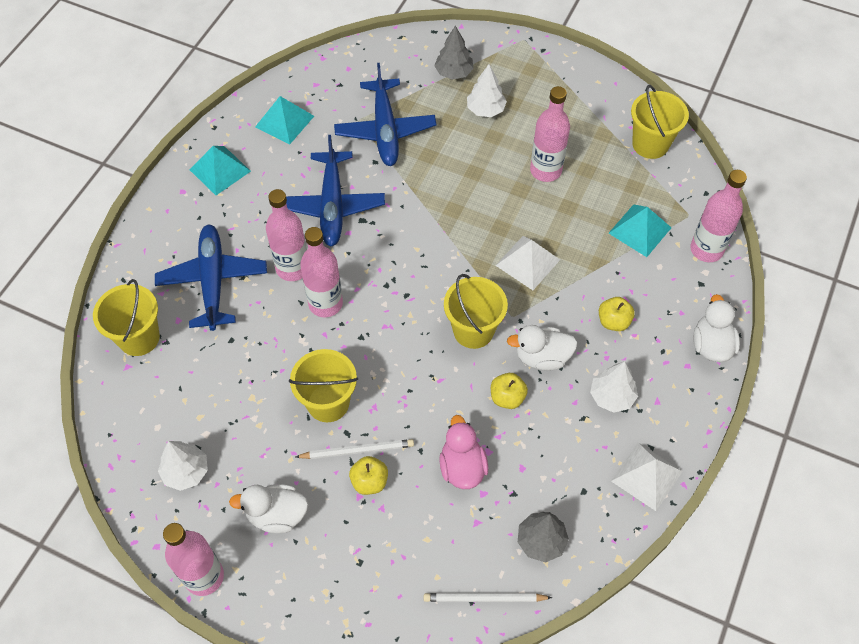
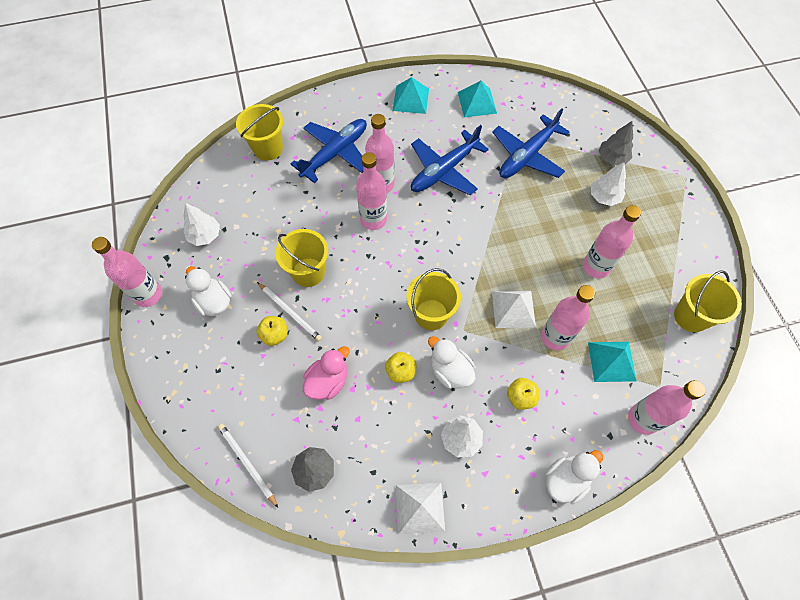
camera: 50 degrees right, 5 degrees up
none -> pink bottle [541,285,595,351]

